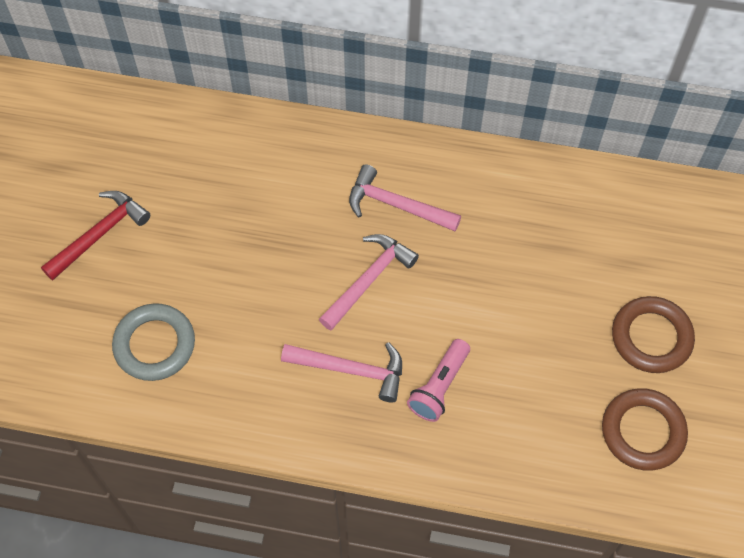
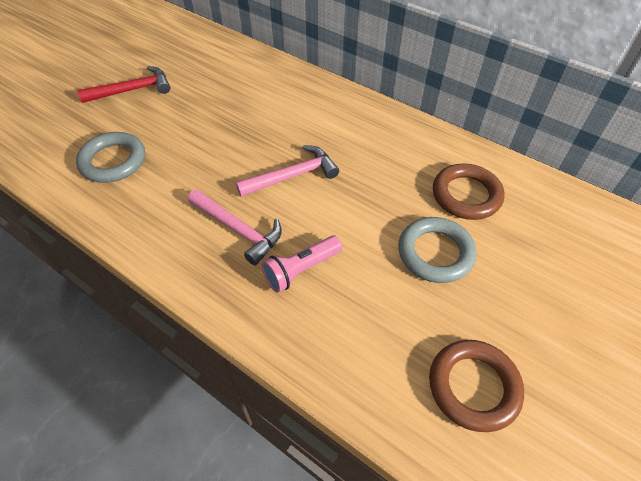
camera: 25 degrees right, 10 degrees down
pink hammer [349,164,461,231] -> none
brown ring [612,296,695,373] -> brown ring moved to [433,164,505,220]
none -> grey ring [398,217,476,283]

